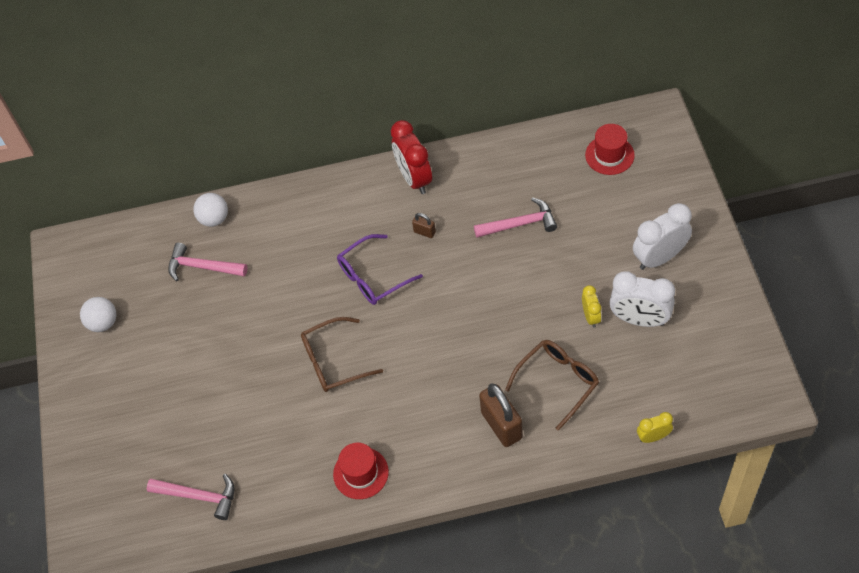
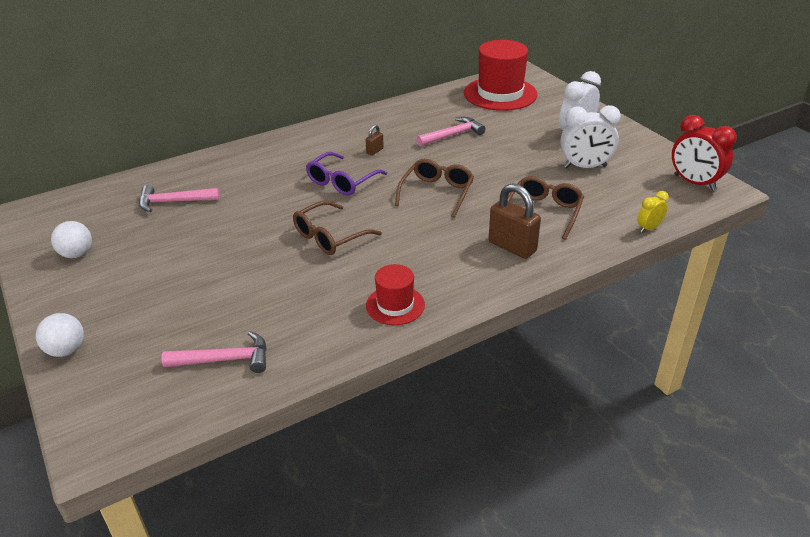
camera: 25 degrees left, 20 degrees down
white ball [193,193,228,227] -> white ball moved to [36,313,84,357]
red clock [391,120,432,194] -> red clock moved to [672,115,737,191]
brown padlock [412,213,436,238] -> brown padlock turned 60 degrees counterclockwise [366,125,384,155]
yellow clock [582,285,601,328] -> none
red hat [585,124,635,175] -> red hat [464,40,538,111], size x1.85
none -> brown glasses [395,159,474,218]

